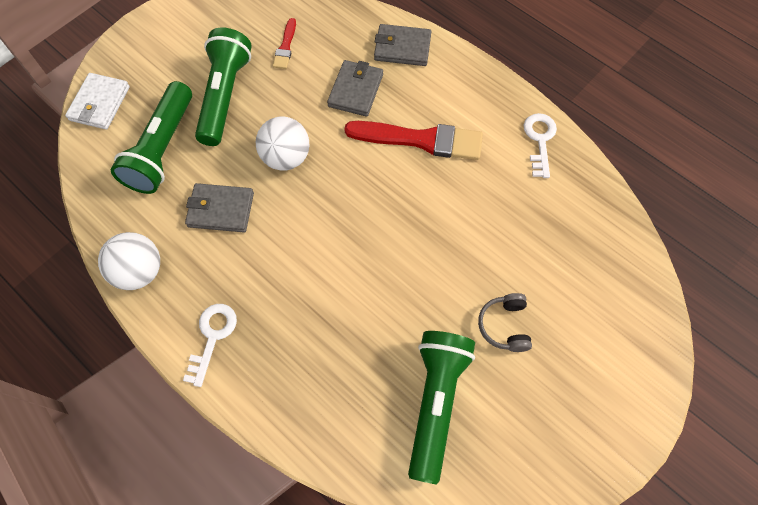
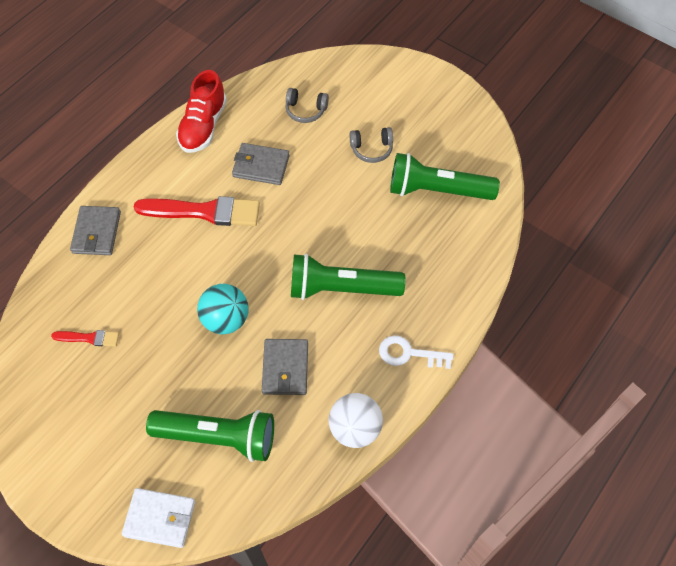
camera: 95 degrees left, 5 degrees down
green flashlight [195,27,252,146] -> green flashlight moved to [291,254,405,300]
white ball [256,116,309,171] -> turquoise ball [197,284,249,334]
grey wallet [327,60,383,116] -> grey wallet moved to [232,143,290,185]
red brush [344,121,483,160] -> red brush turned 90 degrees clockwise [134,196,260,226]
white key [524,113,557,178] -> red shoe [176,70,227,153]
none -> grey headphones [285,88,329,123]

